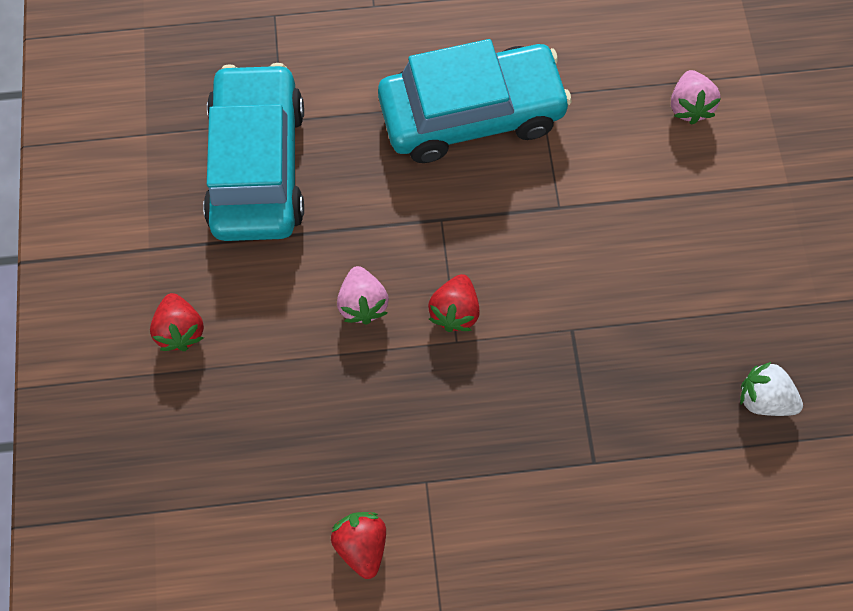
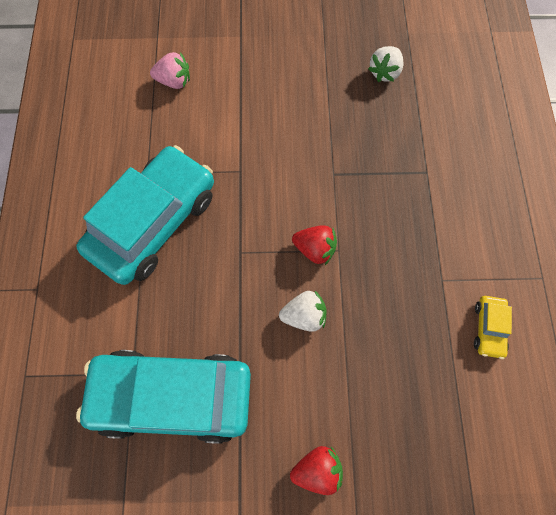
camera: 85 degrees left, 0 degrees up
red strawberry [331,512,386,579] -> yellow car [474,296,512,359]
pink strawberry [337,266,389,324] -> white strawberry [279,291,327,332]
turquoise car [378,39,572,163] -> turquoise car turned 45 degrees clockwise [76,145,214,285]

